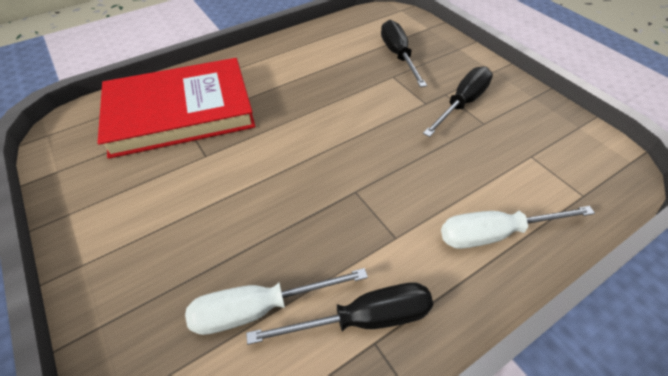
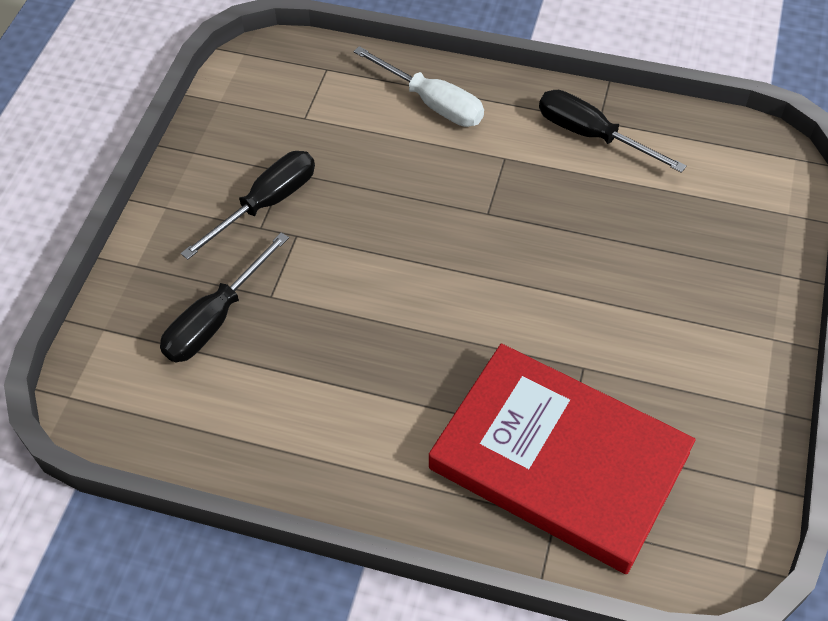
camera: 130 degrees left, 5 degrees up
white screwdriver [185,268,368,335] -> none
black screwdriver [423,66,493,137] -> black screwdriver turned 135 degrees clockwise [181,151,315,260]

